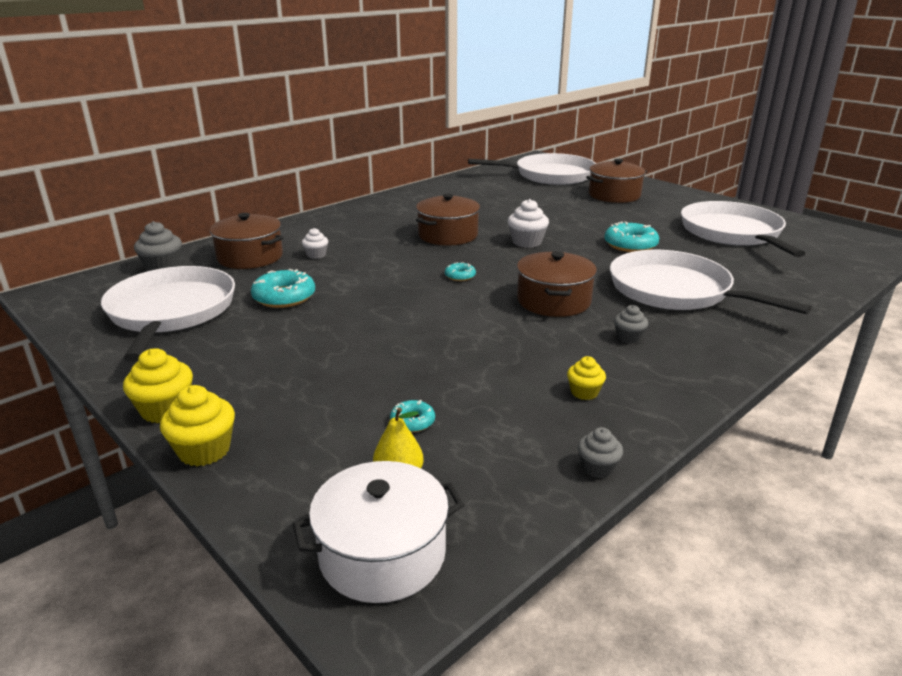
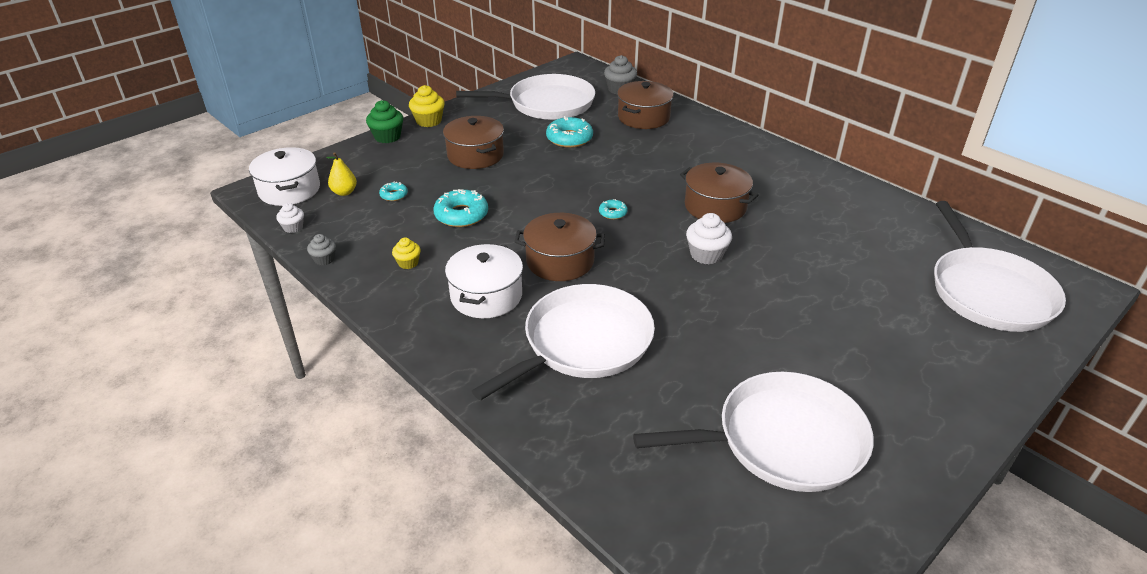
camera: 90 degrees right, 10 degrees up
yellow cupcake [160,385,235,466] -> green cupcake [366,100,403,143]
white cupcake [302,228,328,259] -> white cupcake moved to [276,203,304,233]
brown pot [586,159,647,203] -> brown pot moved to [443,116,504,169]
turquoise donut [604,222,659,252] -> turquoise donut moved to [433,189,488,227]
grey cupcake [614,305,648,343] -> white pot [445,244,523,318]

